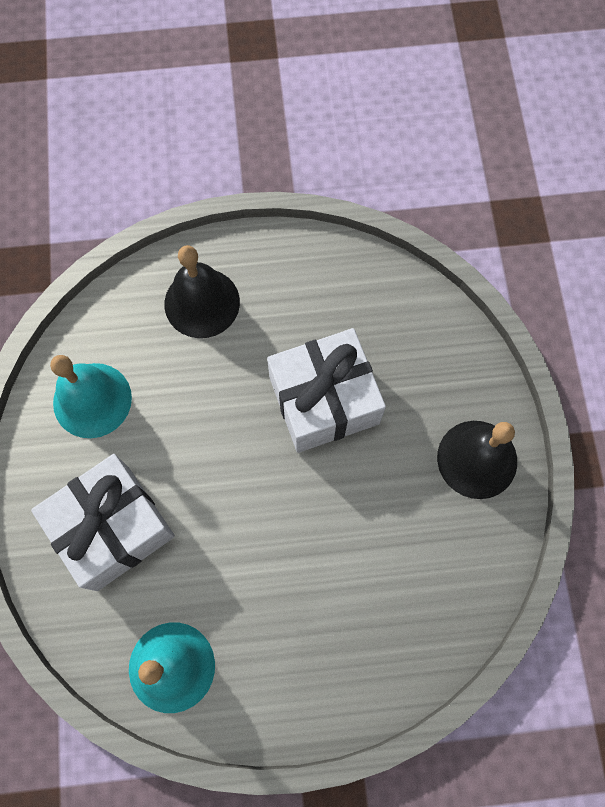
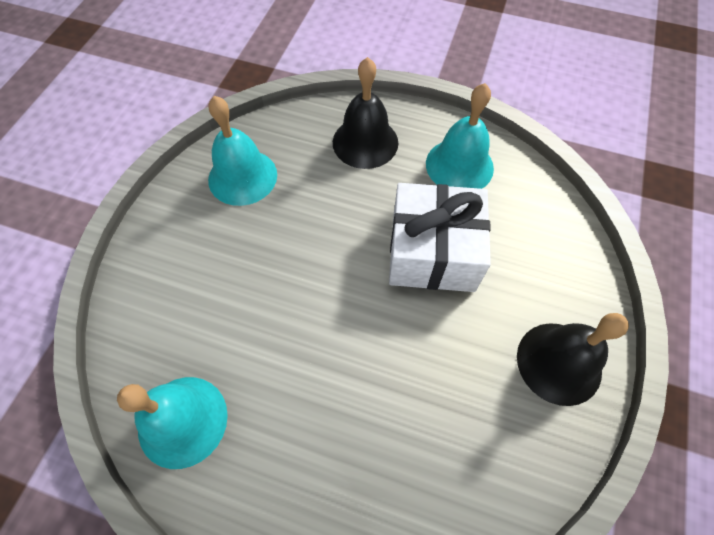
camera: 25 degrees right, 10 degrees down
white gift [31,454,175,591] -> none
none -> turquoise bell [426,83,494,189]

